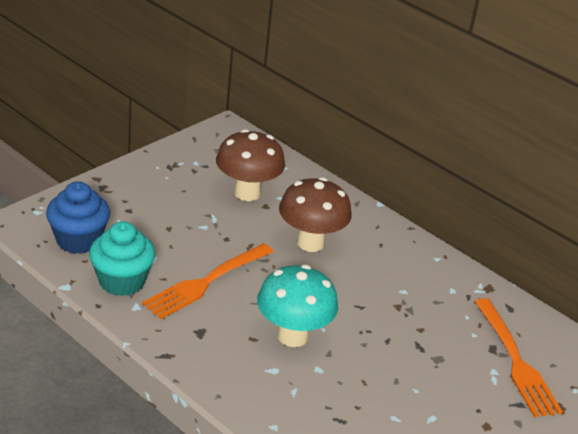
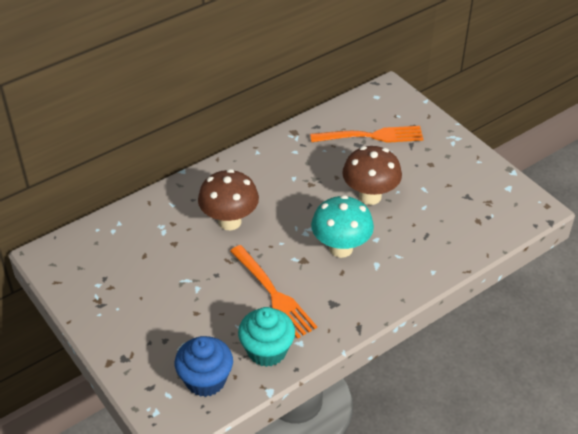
camera: 75 degrees left, 10 degrees up
brown mushroom [216,129,285,201] -> brown mushroom moved to [342,146,402,205]

